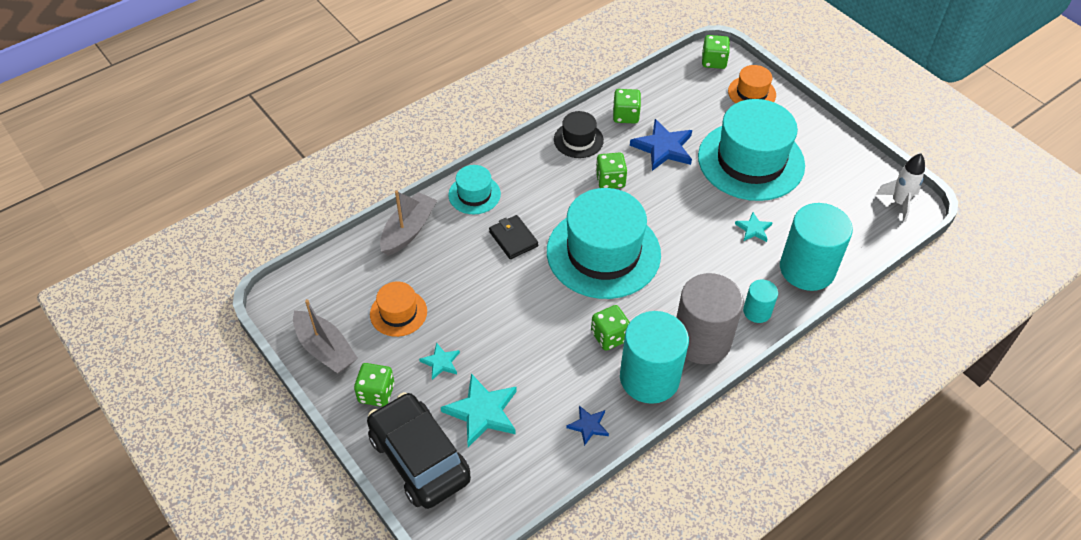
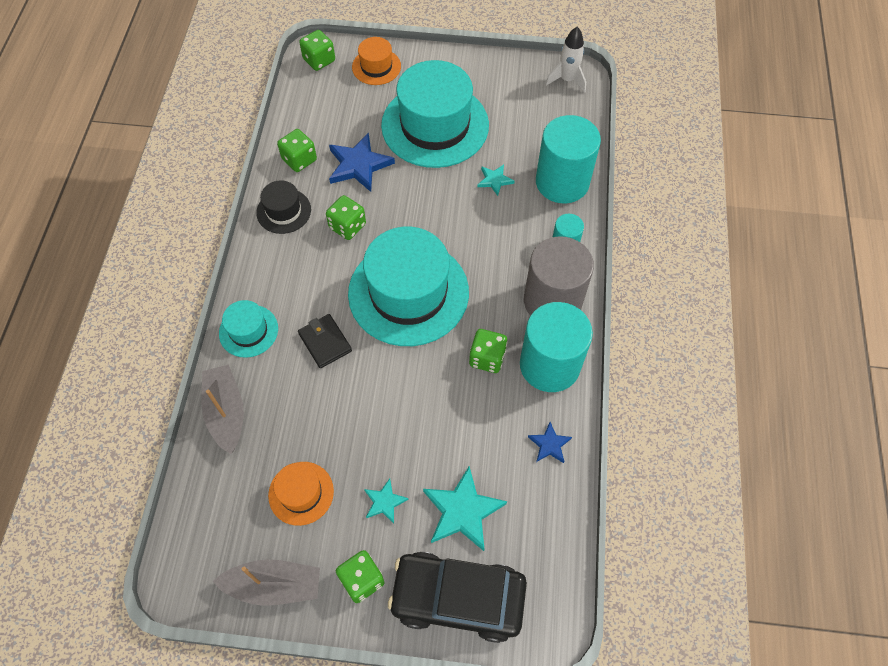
camera: 45 degrees left, 10 degrees up
black wallet [489,215,538,259] -> black wallet turned 45 degrees clockwise [298,314,352,368]

